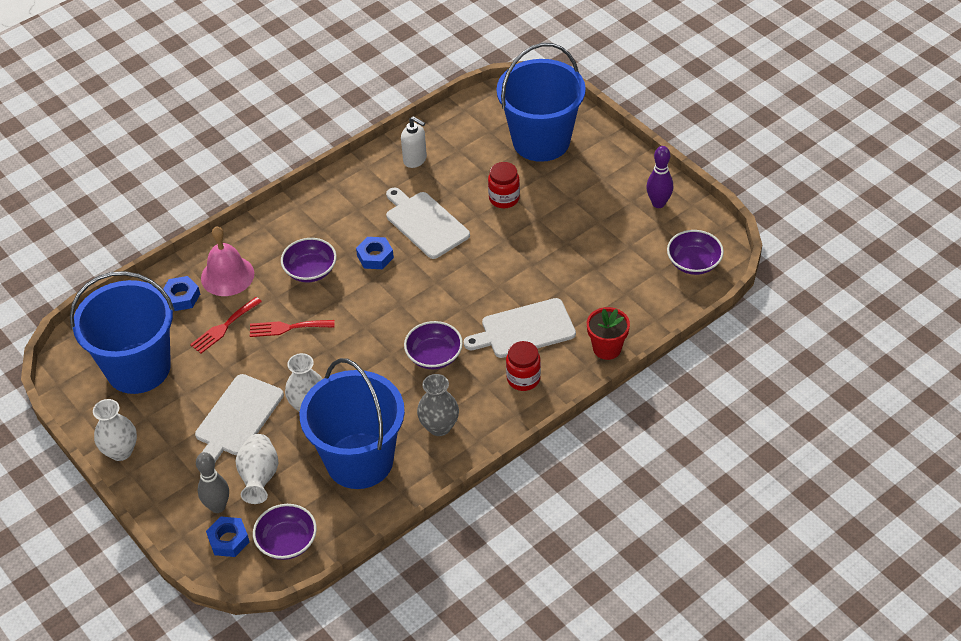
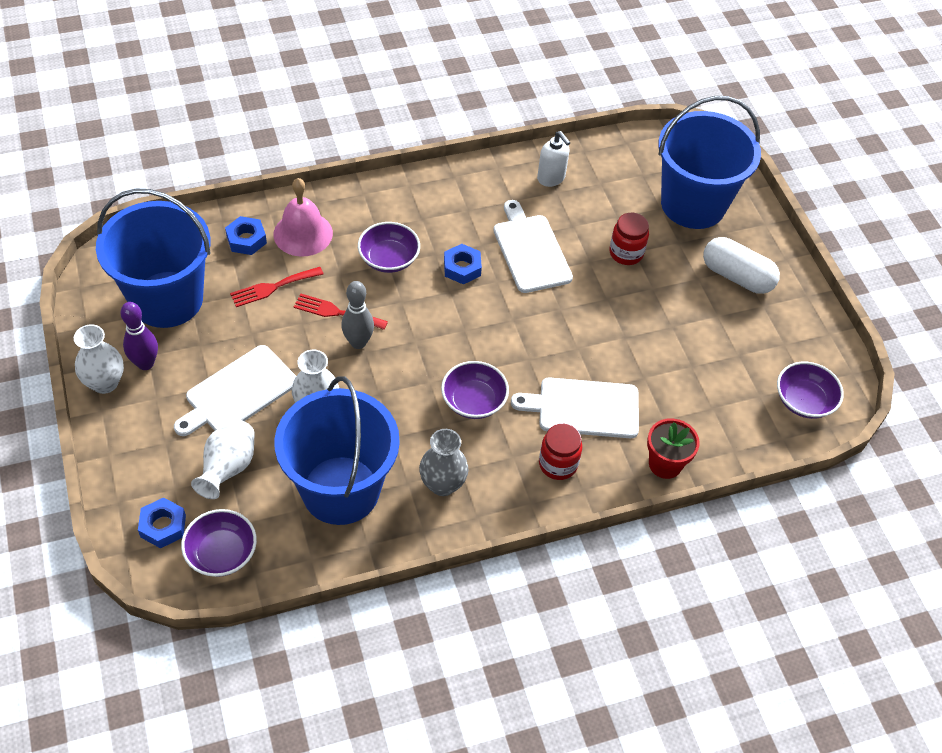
camera: 15 degrees right, 5 degrees up
grey bowling pin [196,452,229,513] -> grey bowling pin moved to [341,281,374,349]
purple bowling pin [646,146,673,208] -> purple bowling pin moved to [120,302,158,370]
none -> white capsule [703,237,780,294]

